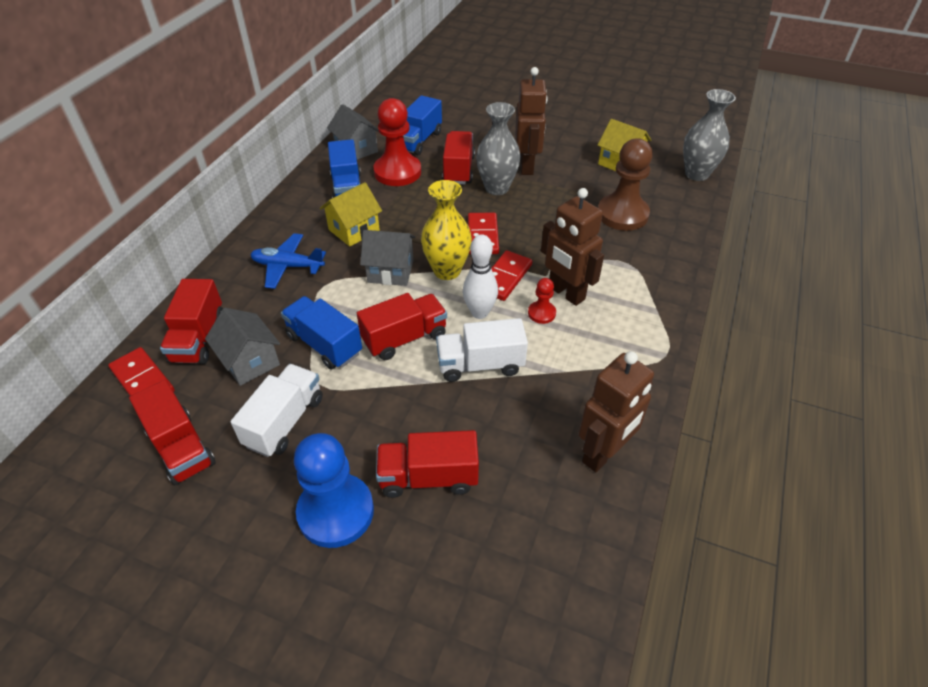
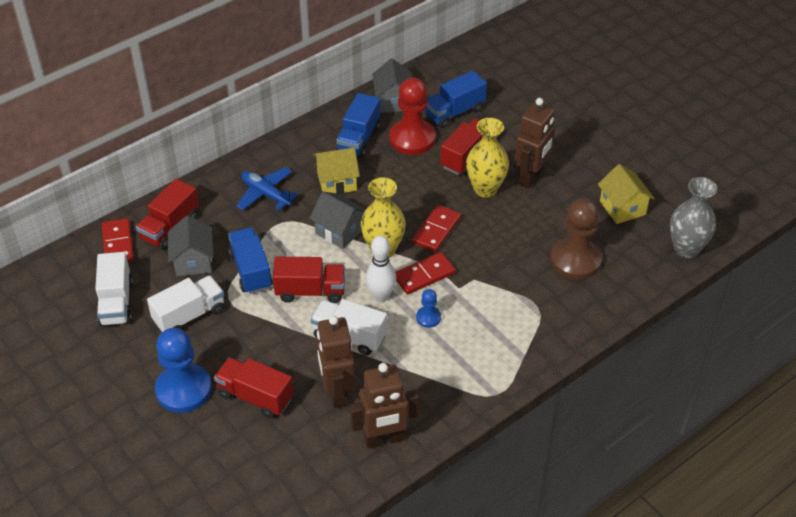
camera: 30 degrees right, 0 degrees up
red truck [129,380,216,485] -> white truck [95,252,133,326]
grey vase [476,102,521,195] -> yellow vase [466,118,509,198]
red pawn [528,278,556,324] -> blue pawn [416,289,441,328]
brown robot [541,188,604,306] -> brown robot moved to [317,316,355,408]

